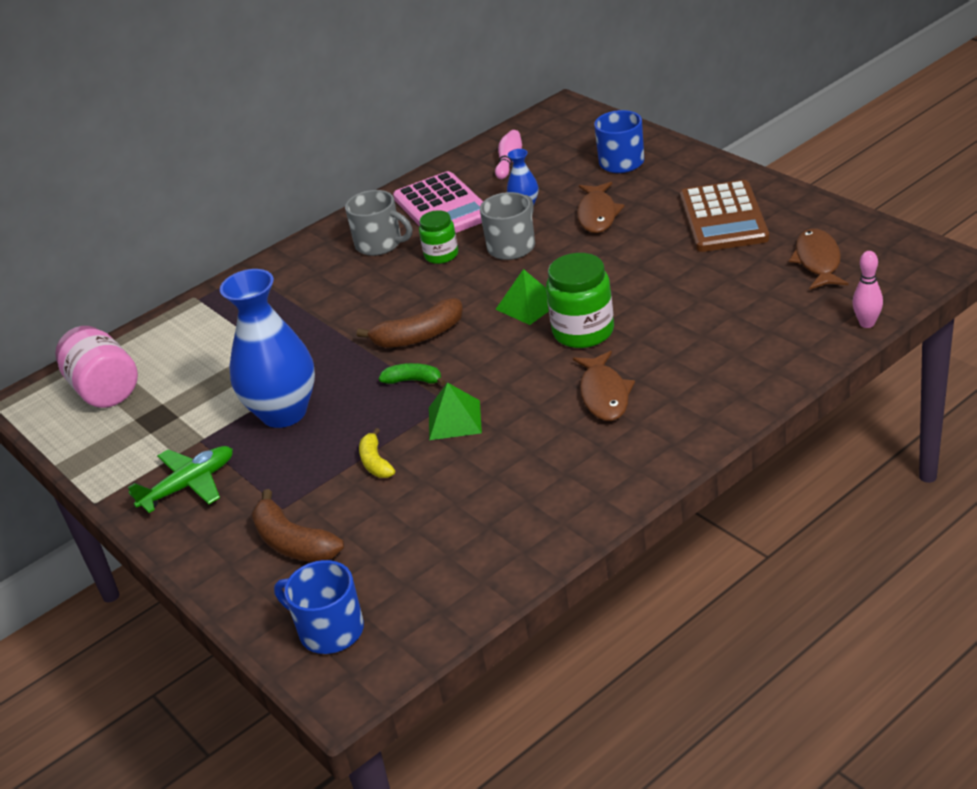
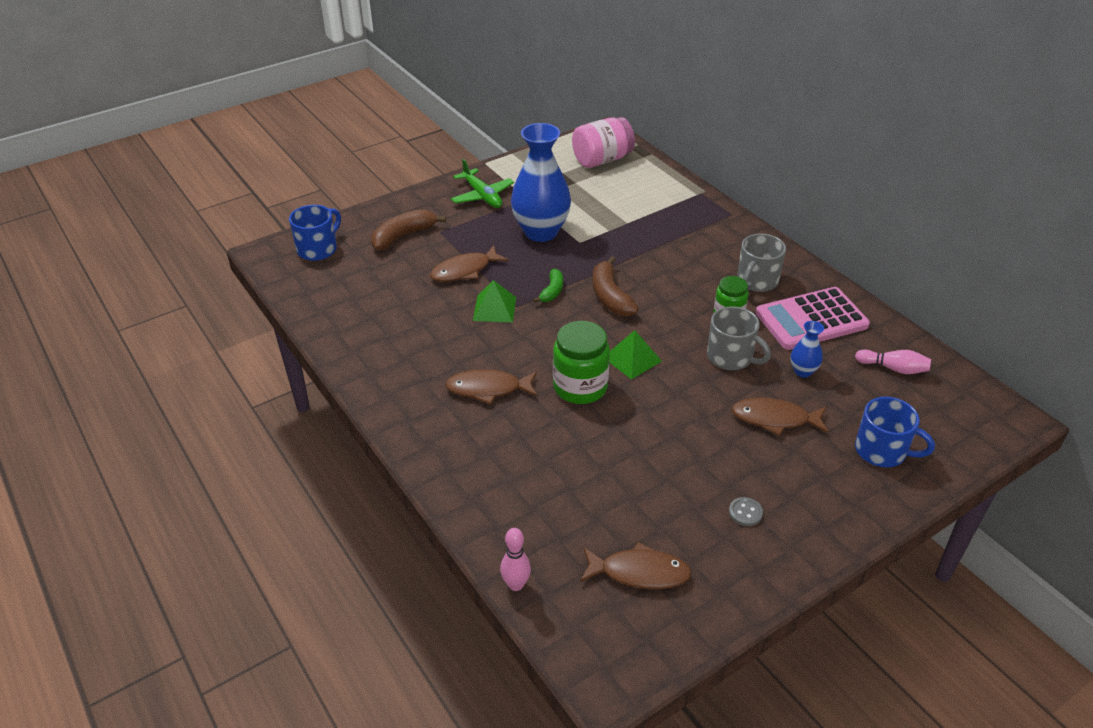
camera: 90 degrees right, 5 degrees up
yellow banana [359,428,395,478] -> brown fish [430,245,509,282]
brown calculator [680,180,769,252] -> grey button [729,497,763,526]

